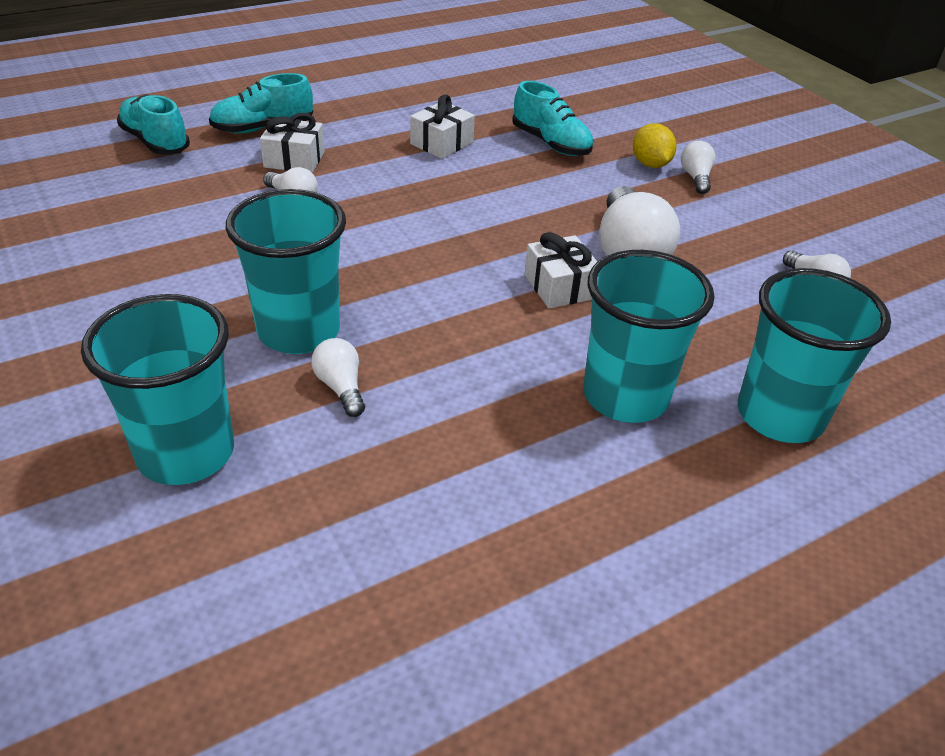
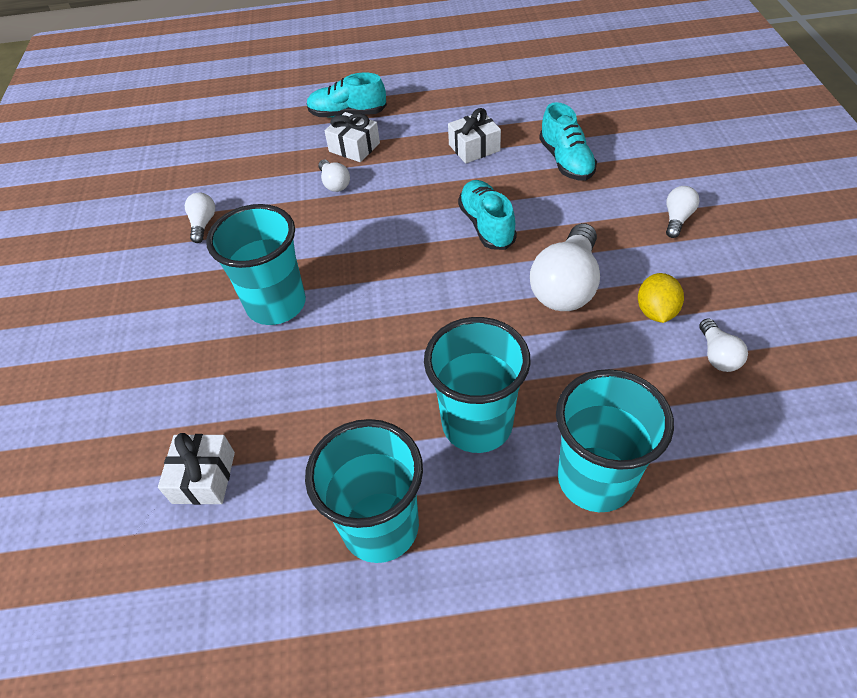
camera: 30 degrees right, 10 degrees up
turquoise cup [81,294,234,485] -> turquoise cup moved to [305,419,423,563]
turquoise shoe [117,95,190,155] -> turquoise shoe moved to [458,180,517,250]
white light bulb [311,338,365,417] -> white light bulb moved to [185,193,215,243]
white gift [524,232,597,308] -> white gift moved to [158,433,235,505]
yellow lemon [633,123,676,168] -> yellow lemon moved to [638,273,684,323]

